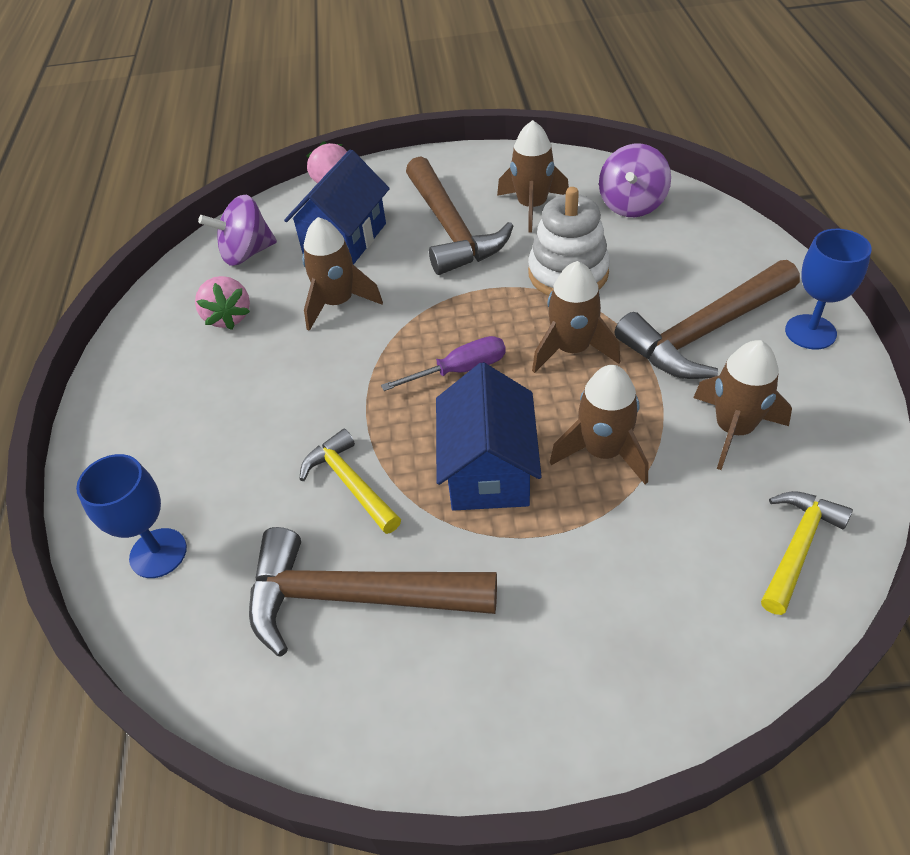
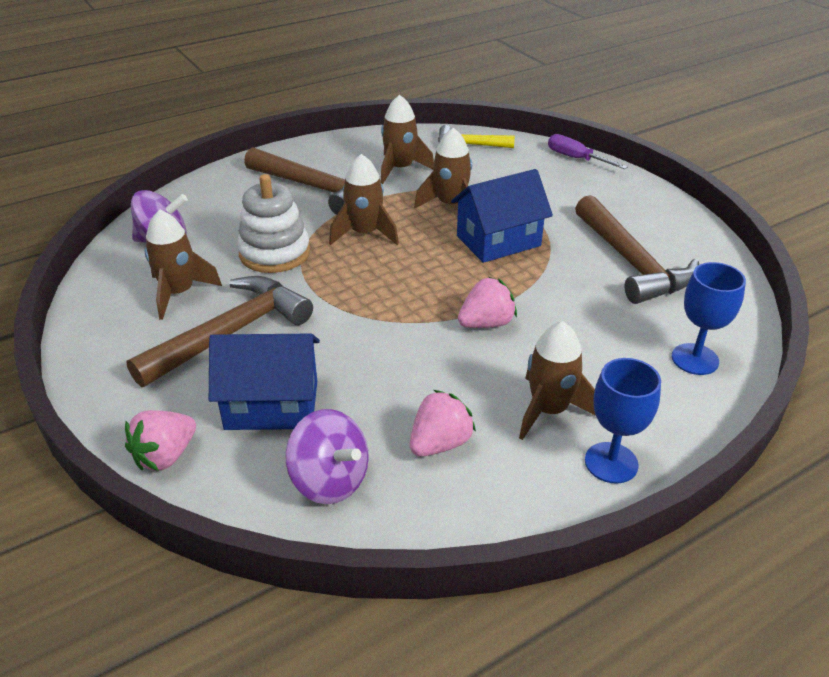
camera: 120 degrees left, 10 degrees down
yellow hammer [299,429,401,534] -> none
brown rocket [302,217,383,331] -> brown rocket moved to [519,321,596,440]
purple screwdriver [381,336,506,391] -> purple screwdriver moved to [548,134,628,169]
blue goblet [785,229,872,349] -> blue goblet moved to [585,358,661,484]
none -> pink strawberry [458,277,517,328]

